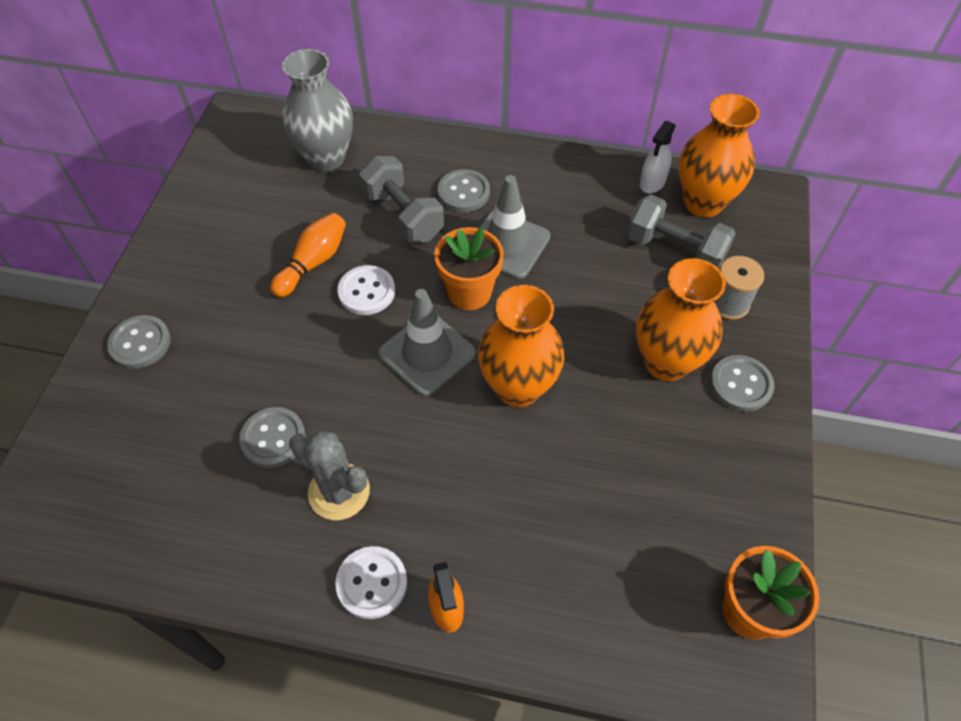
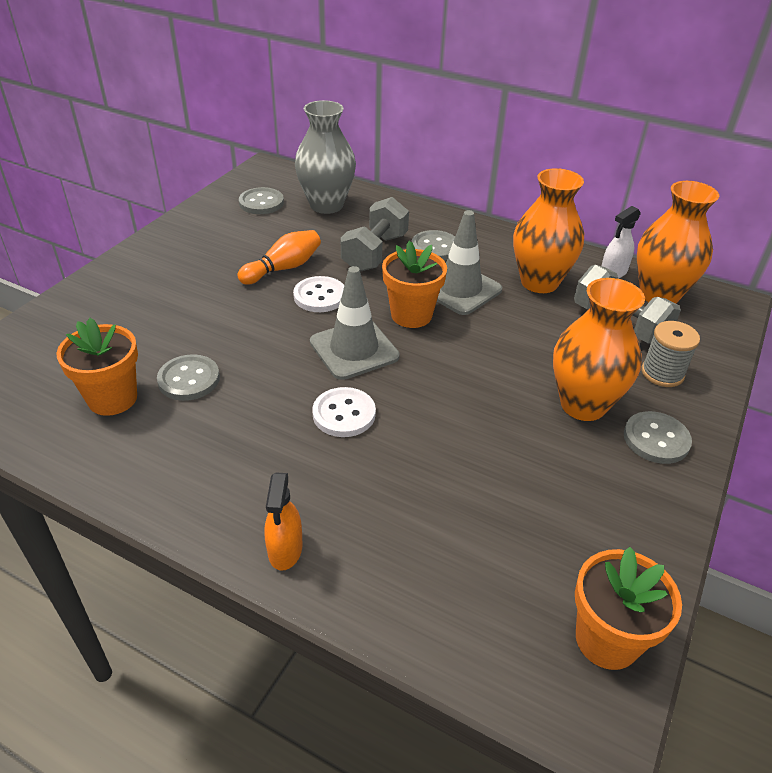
camera: 15 degrees right, 15 degrees down
grey button [107,315,171,369] -> grey button moved to [239,187,284,214]
grey cactus [289,430,370,520] -> none
white button [335,546,407,619] -> white button moved to [312,387,376,437]
grey dumbbell [359,156,444,243] -> grey dumbbell turned 45 degrees clockwise [341,197,409,272]
orange vase [478,285,564,407] -> orange vase moved to [513,168,584,293]
none -> orange flower pot [57,318,138,416]

